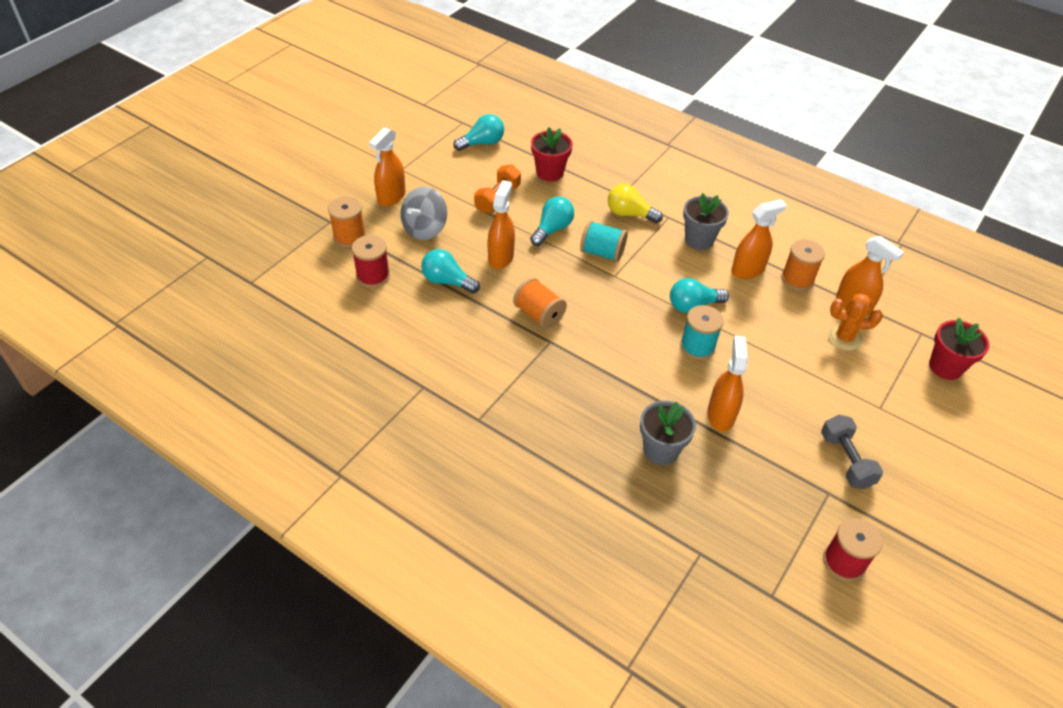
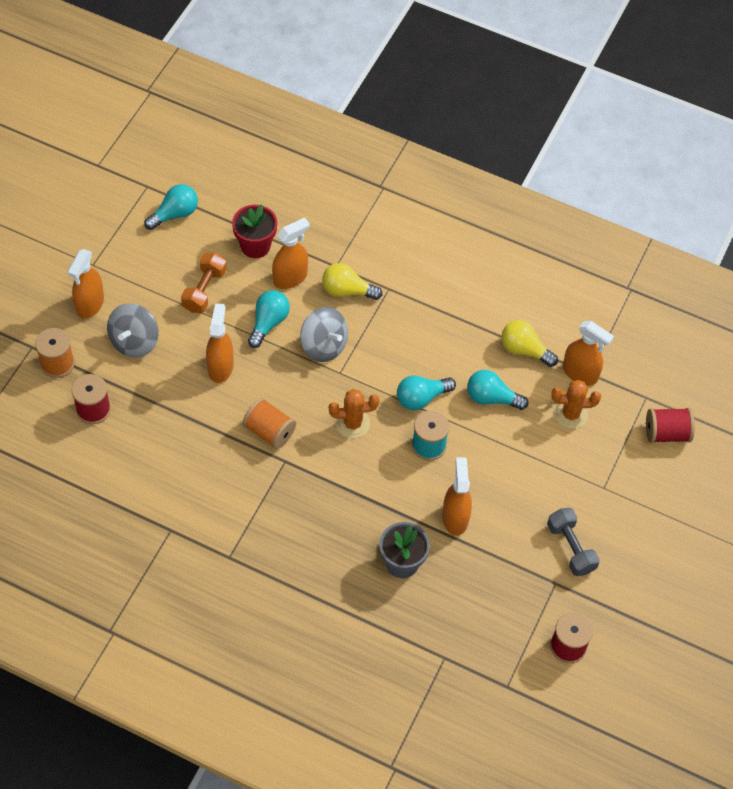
camera: 10 degrees left, 10 degrees up
turquoise light bulb [421,249,480,293] -> turquoise light bulb moved to [467,370,528,410]
turquoise spool [580,220,628,262] -> grey spinning top [300,307,348,362]
grey flower pot [683,193,729,250] -> none
orange spray bottle [731,199,787,279] -> orange spray bottle moved to [272,217,310,289]
orange spool [781,239,825,291] -> yellow light bulb [501,320,558,367]
red flower pot [929,318,990,380] -> red spool [646,408,695,443]
none -> orange cactus [329,389,380,438]

